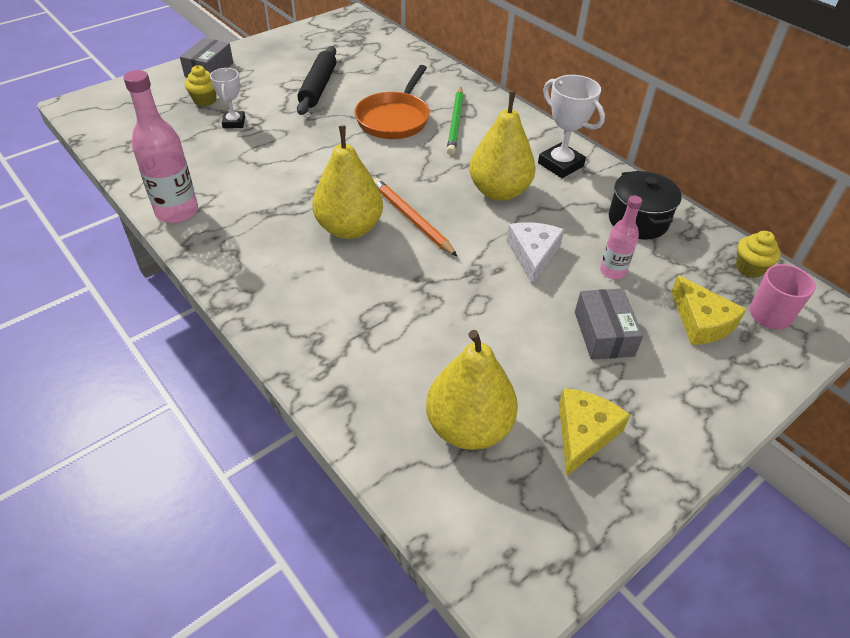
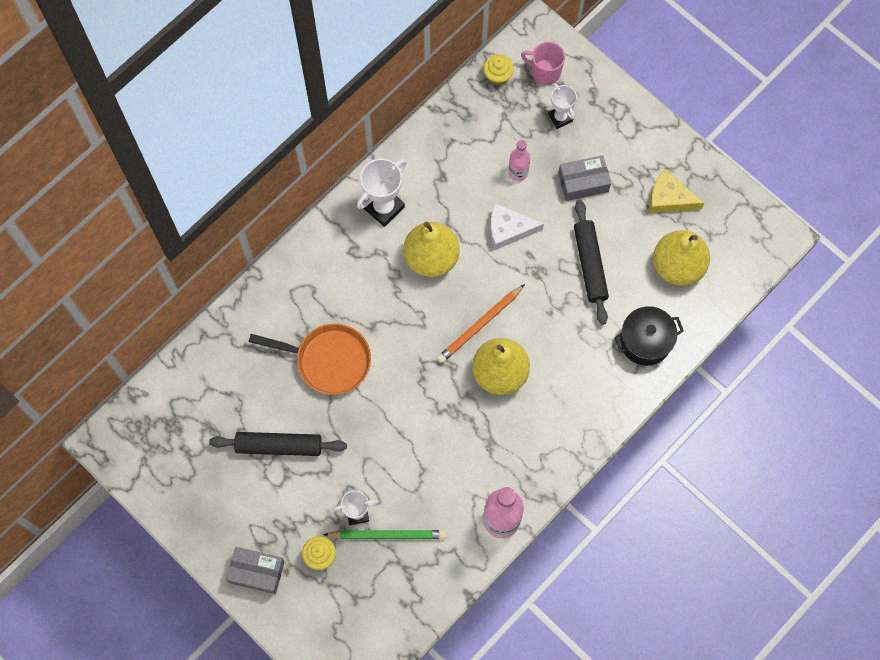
camera: 95 degrees left, 25 degrees up
green pencil [446,87,464,155] -> green pencil moved to [323,530,446,539]
black pot [609,171,682,240] -> black pot moved to [614,306,684,366]
yellow cheese [671,275,747,345] -> white trophy [548,83,577,129]
none -> black rolling pin [574,200,609,325]

